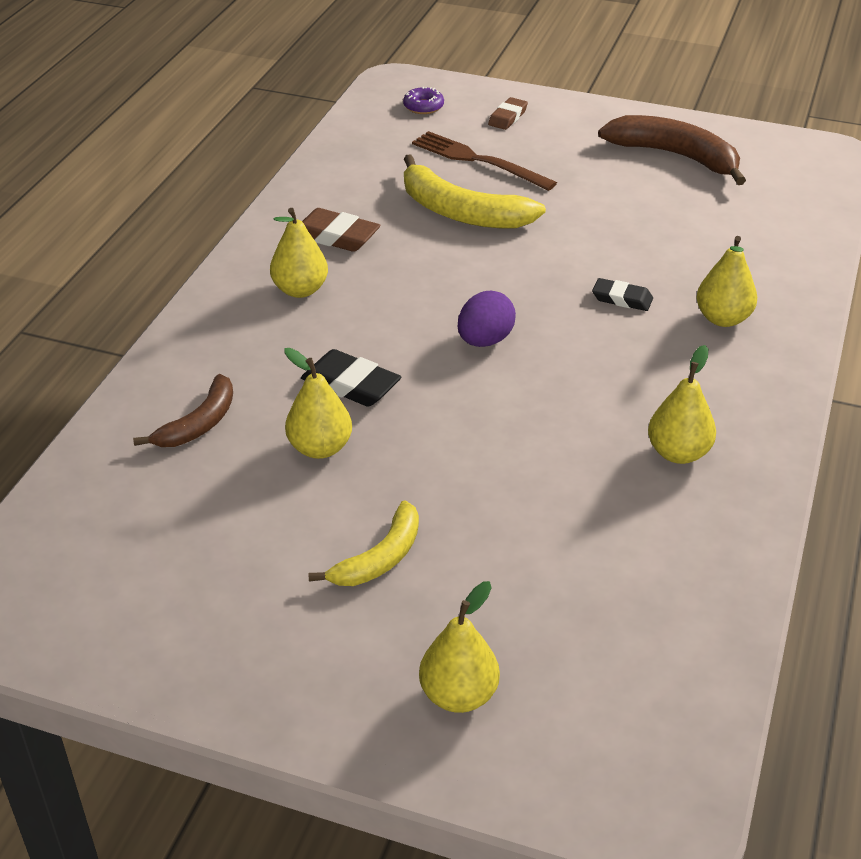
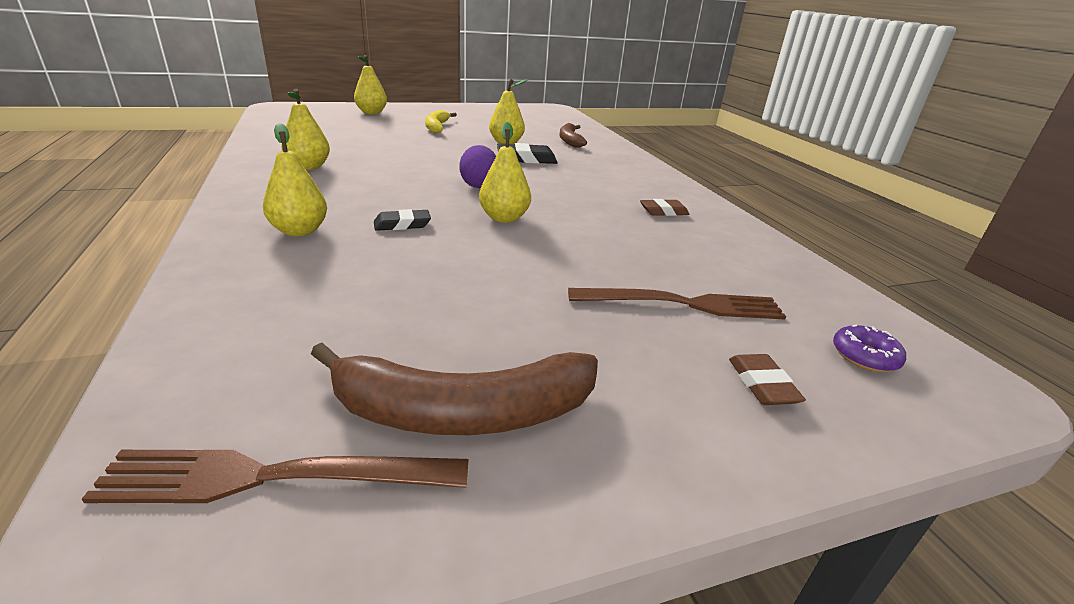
camera: 140 degrees right, 10 degrees down
yellow pear [270,208,328,298] -> yellow pear moved to [479,122,531,223]
brown eraser [302,208,381,252] -> brown eraser [640,199,690,216], size x0.65
yellow banana [404,154,546,229] -> none
none -> brown fork [82,450,468,503]

